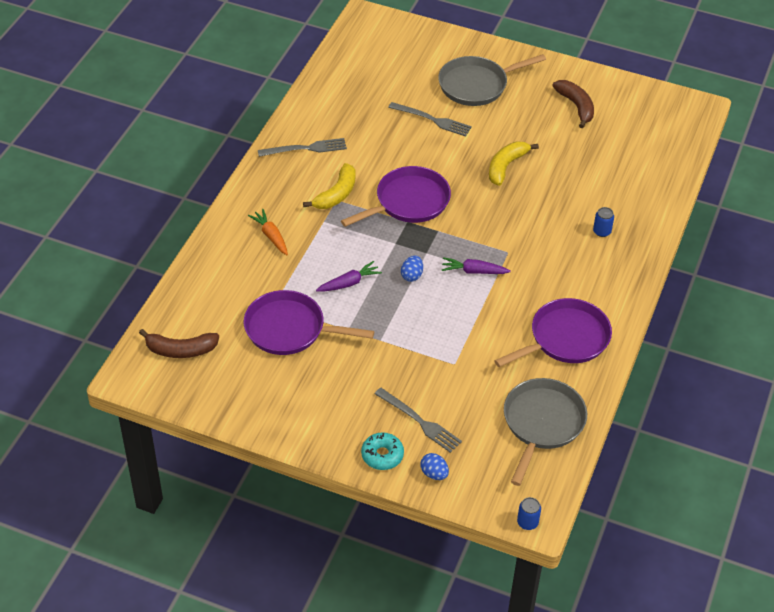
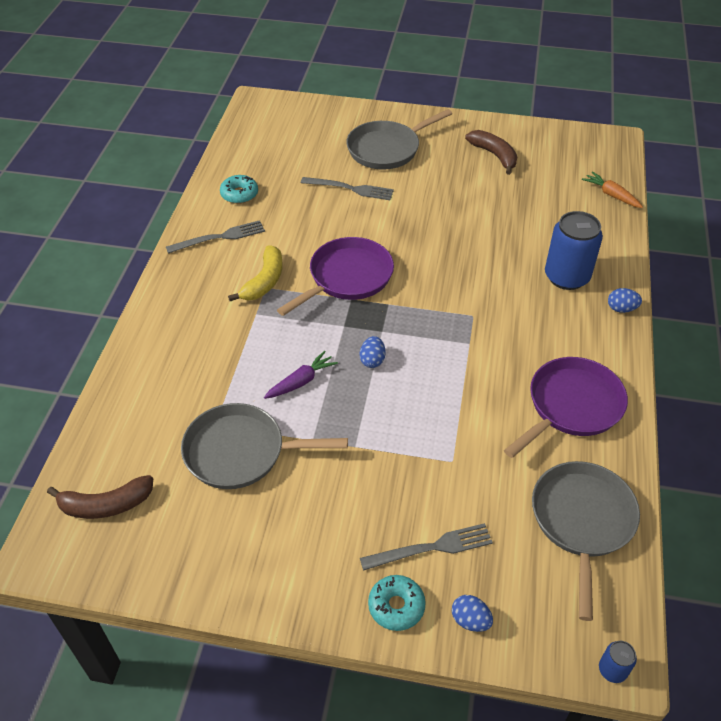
camera: 10 degrees left, 0 degrees up
purple pan [244,290,374,355] -> grey pan [181,403,348,489]
orange carrot [248,209,288,255] -> orange carrot moved to [582,171,643,208]
grey fork [375,388,462,453] -> grey fork turned 45 degrees counterclockwise [360,523,493,571]
purple carrot [442,257,511,274] -> none
yellow banana [489,142,539,186] -> none
blue can [593,207,614,237] -> blue can [545,211,603,290], size x2.24
none -> turquoise donut [220,175,258,204]
none -> blue egg [608,288,642,313]

